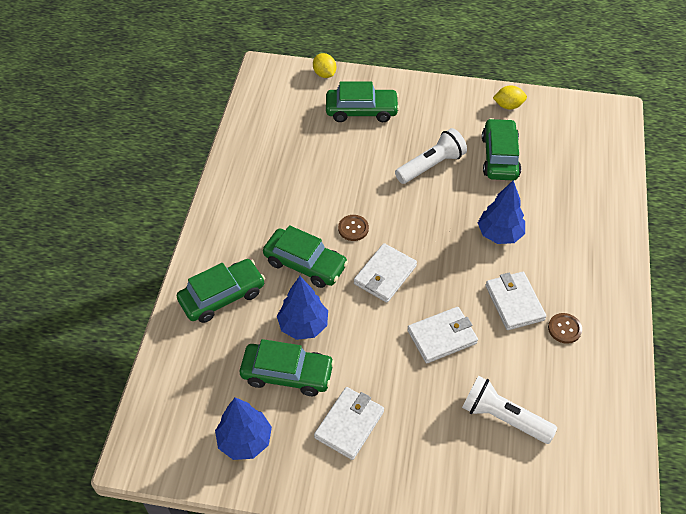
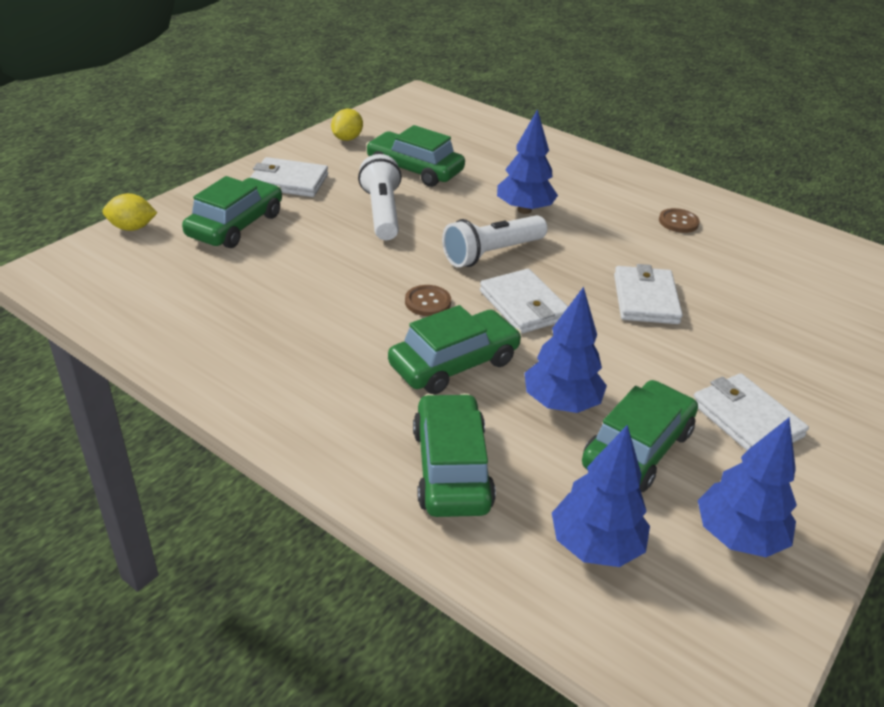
camera: 65 degrees left, 15 degrees down
white flashlight [462,376,557,444] -> white flashlight moved to [442,215,547,267]
white wallet [485,272,546,330] -> white wallet moved to [250,157,328,197]
none -> blue tree [552,425,650,567]

